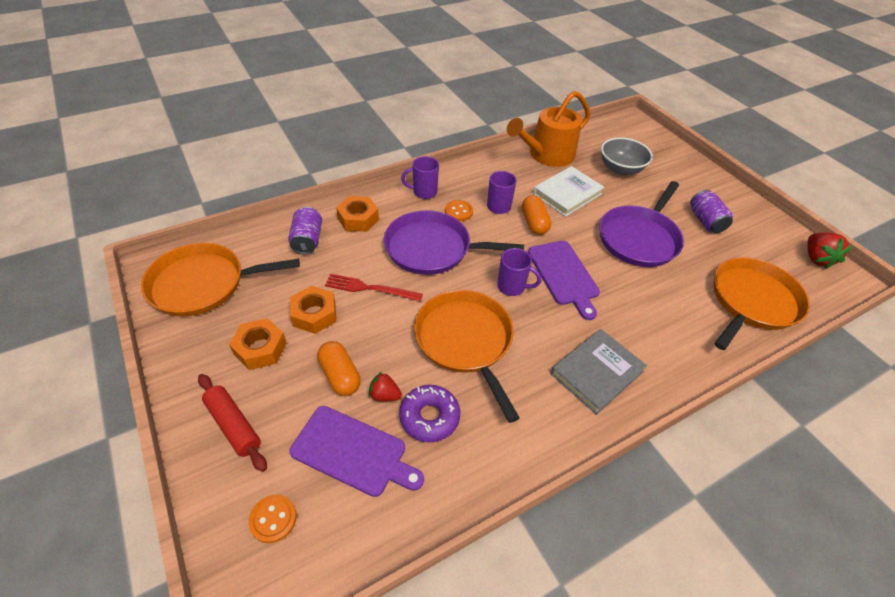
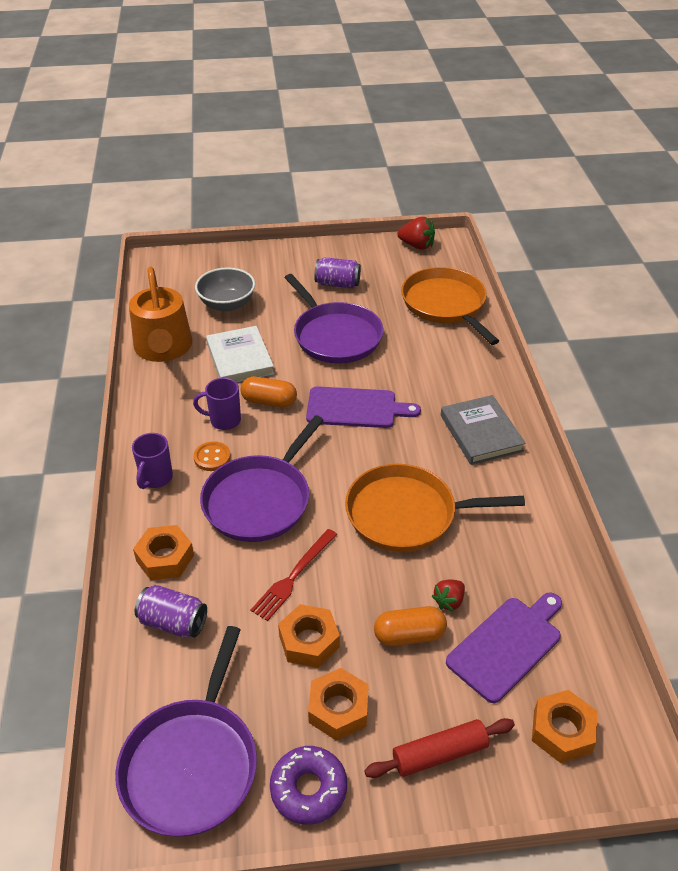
camera: 65 degrees left, 5 degrees down
orange pan [141,243,300,316] -> purple pan [115,626,257,837]
orange button [249,495,297,543] -> orange nut [532,690,597,763]
purple donut [399,385,460,442] -> purple donut moved to [270,746,347,825]
purple mug [497,248,542,296] -> none

